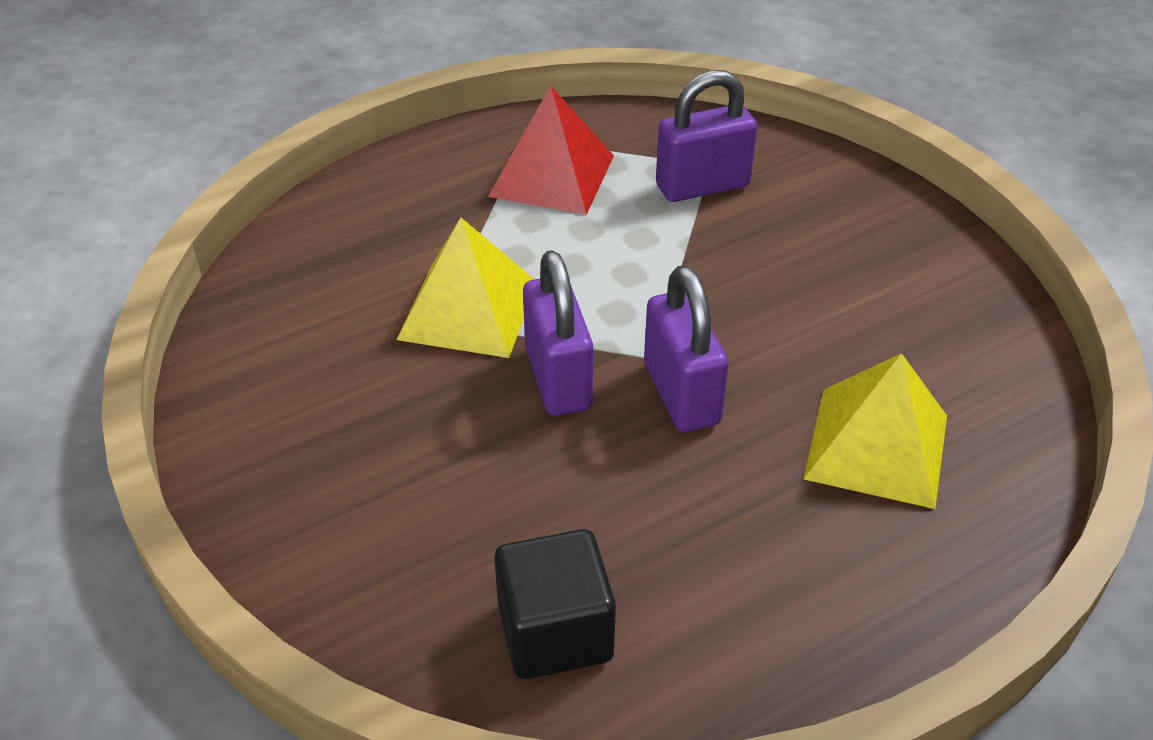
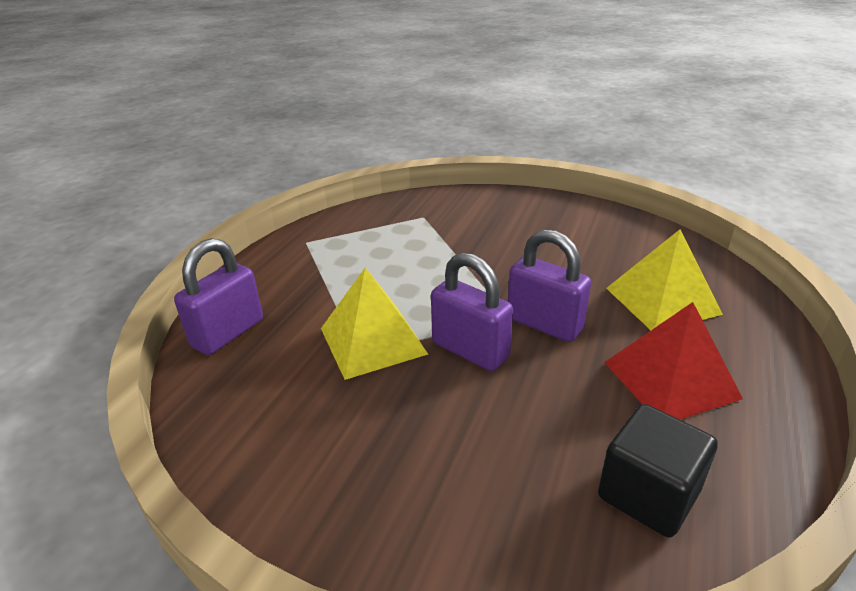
camera: 35 degrees left, 10 degrees down
red pyramid [488,86,614,215] -> red pyramid moved to [604,302,743,420]
purple padlock [656,70,757,202] -> purple padlock moved to [174,238,263,355]

